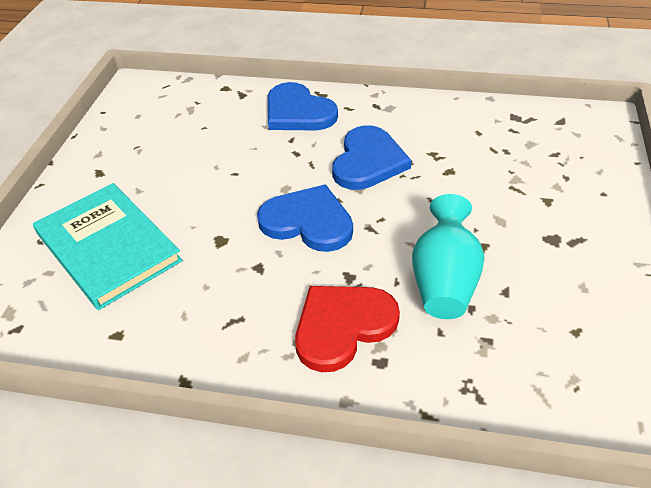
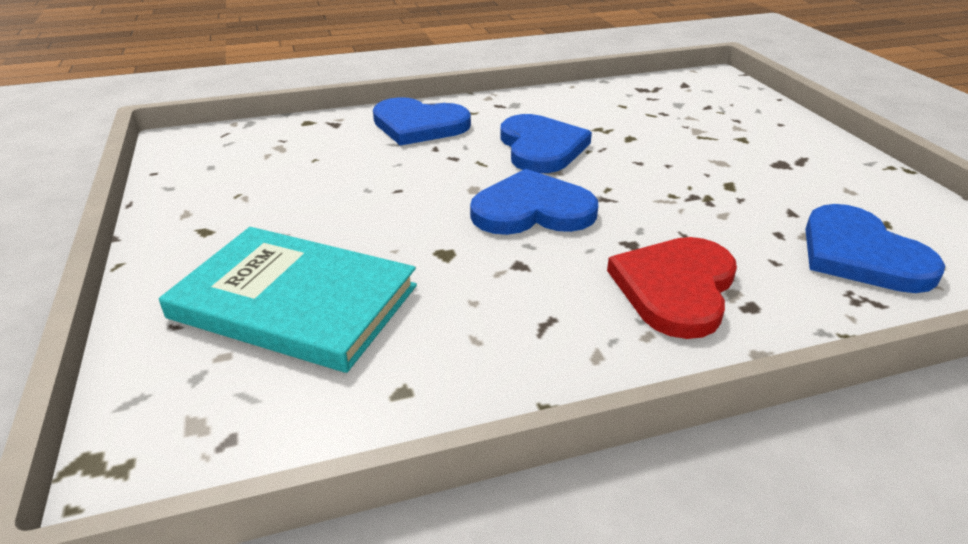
camera: 30 degrees left, 10 degrees down
turquoise vase [412,194,484,319] -> none
none -> blue heart [805,204,945,293]

